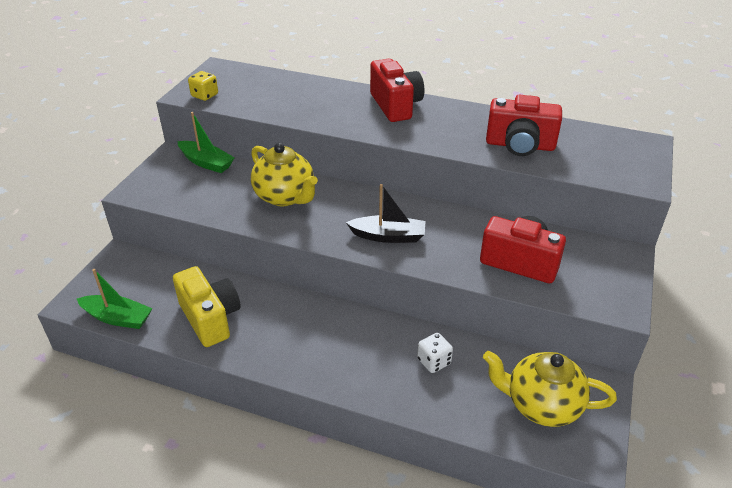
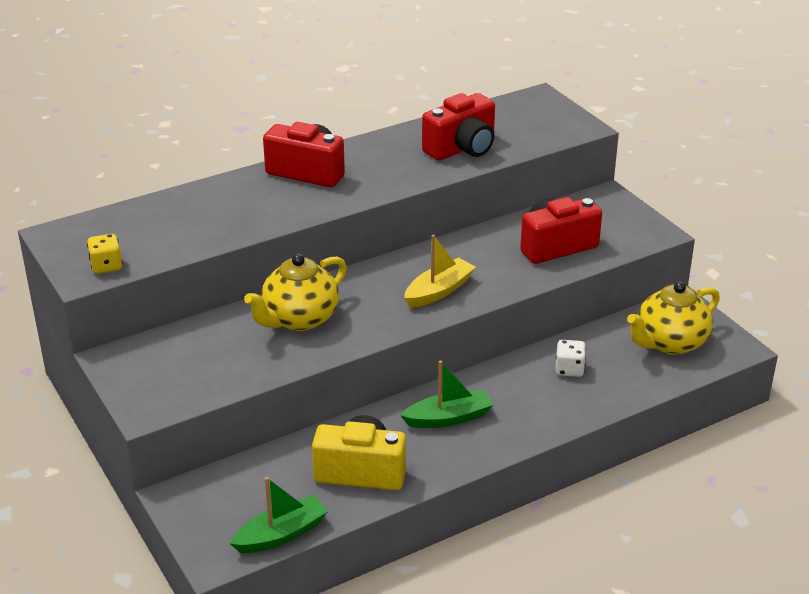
camera: 50 degrees left, 5 degrees down
green boat [177,112,235,173] -> green boat moved to [400,361,493,428]
yellow teapot [251,143,318,206] -> yellow teapot turned 135 degrees clockwise [244,253,347,331]
black boat [346,184,425,243] -> yellow boat [404,235,476,308]

